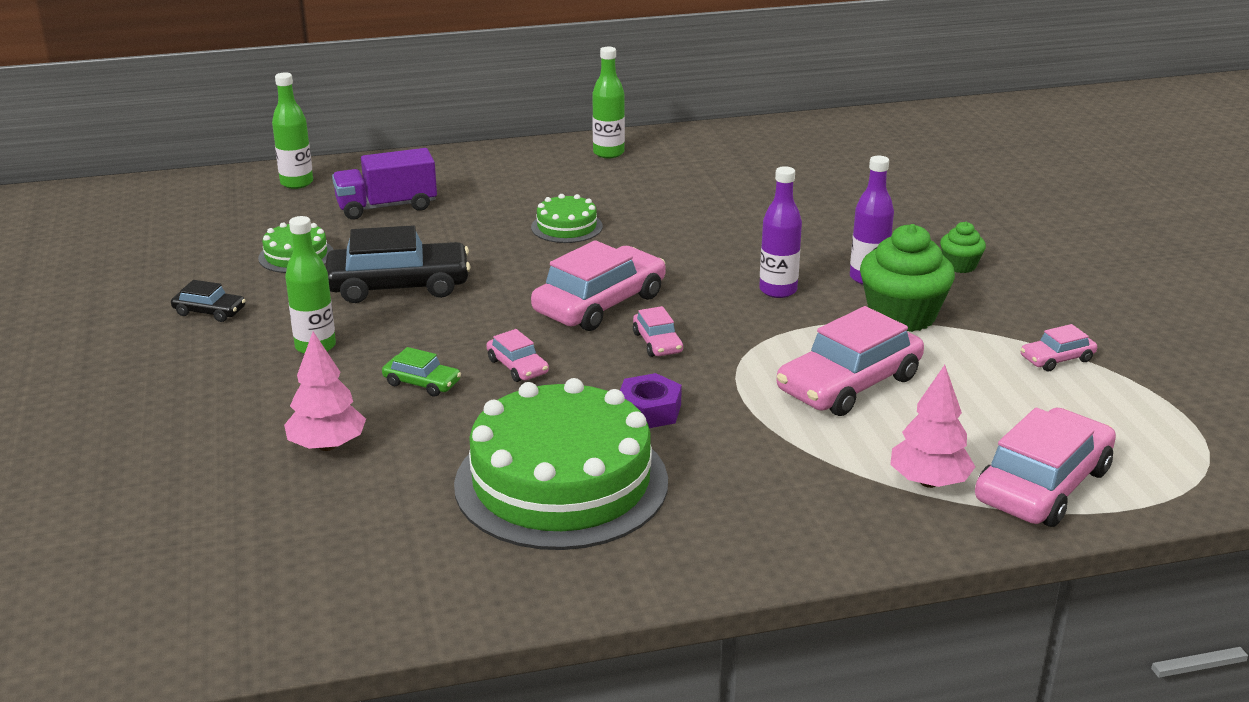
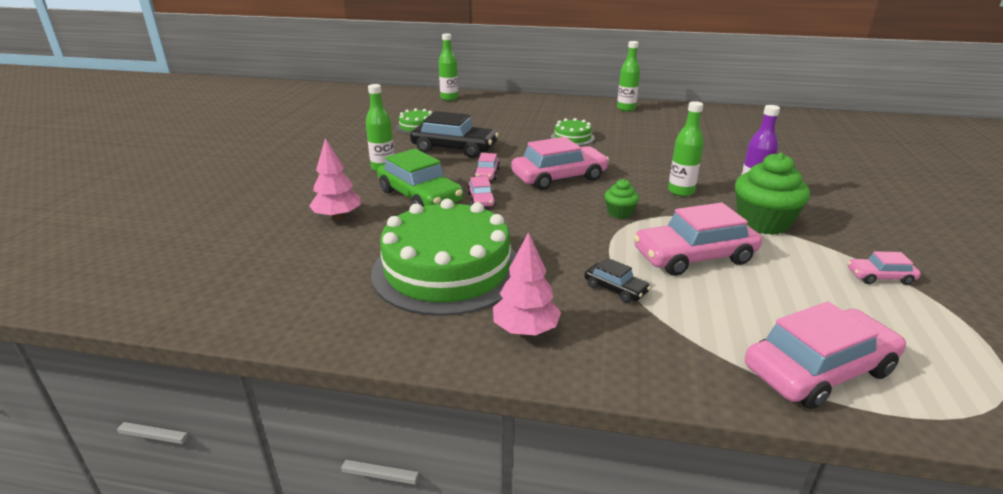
camera: 25 degrees right, 0 degrees up
black car [171,280,246,322] -> black car moved to [584,258,651,303]
purple truck [332,148,437,220] -> none
green car [382,347,461,396] -> green car [377,149,463,207], size x2.06
purple nut [620,373,682,428] -> none
pink car [633,306,683,357] -> pink car moved to [474,153,500,181]
purple bottle [759,166,802,298] -> green bottle [668,101,704,196]
pink tree [890,365,976,488] -> pink tree moved to [493,232,561,335]
green cupcake [940,222,986,273] -> green cupcake moved to [604,179,639,219]

